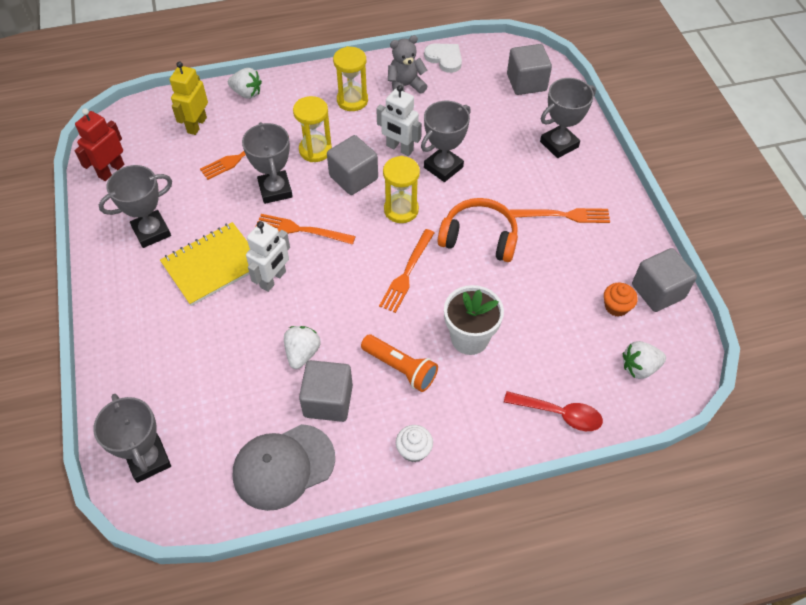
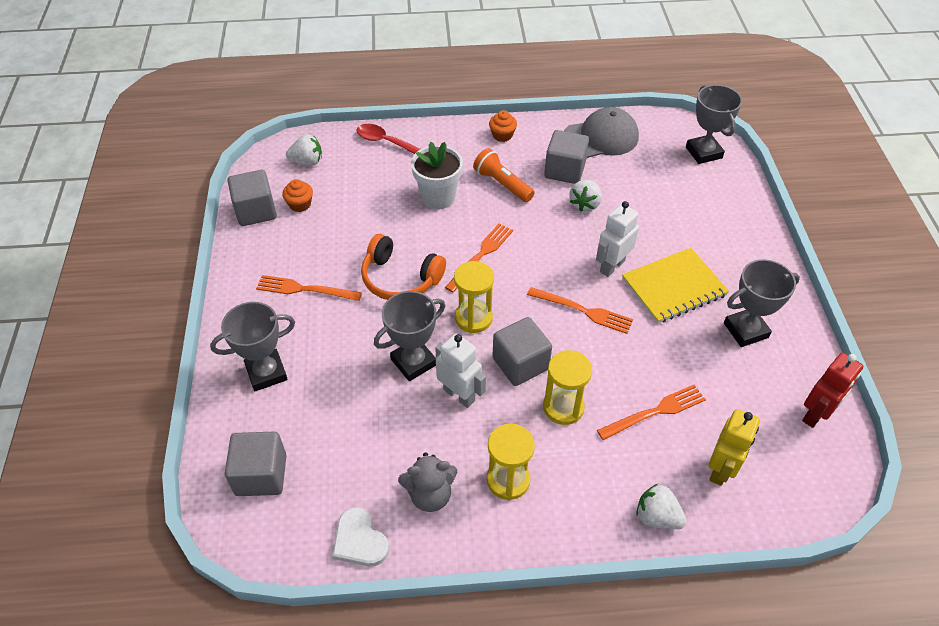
camera: 170 degrees left, 5 degrees down
grey trophy [242,122,293,204] -> none
white cupcake [396,425,433,462] -> orange cupcake [489,110,517,142]

